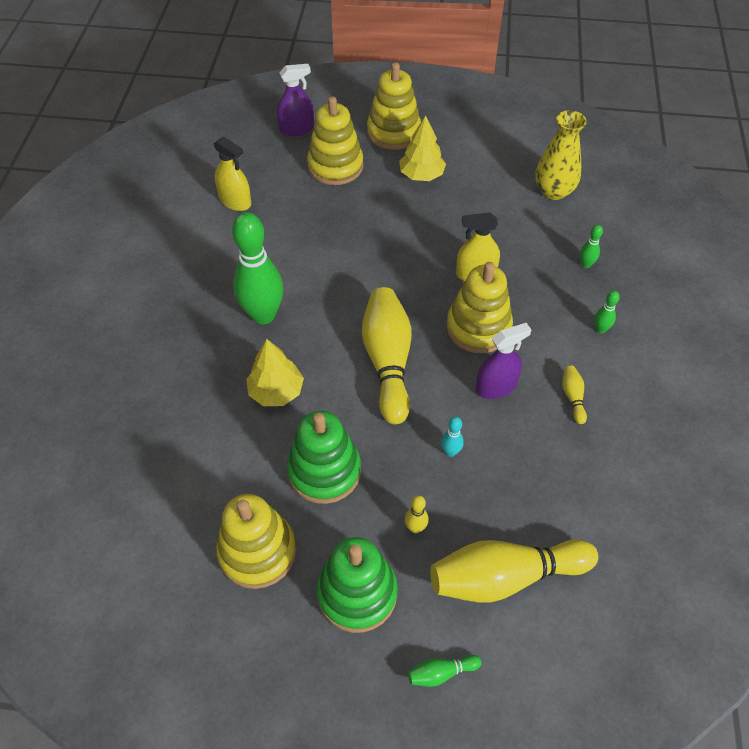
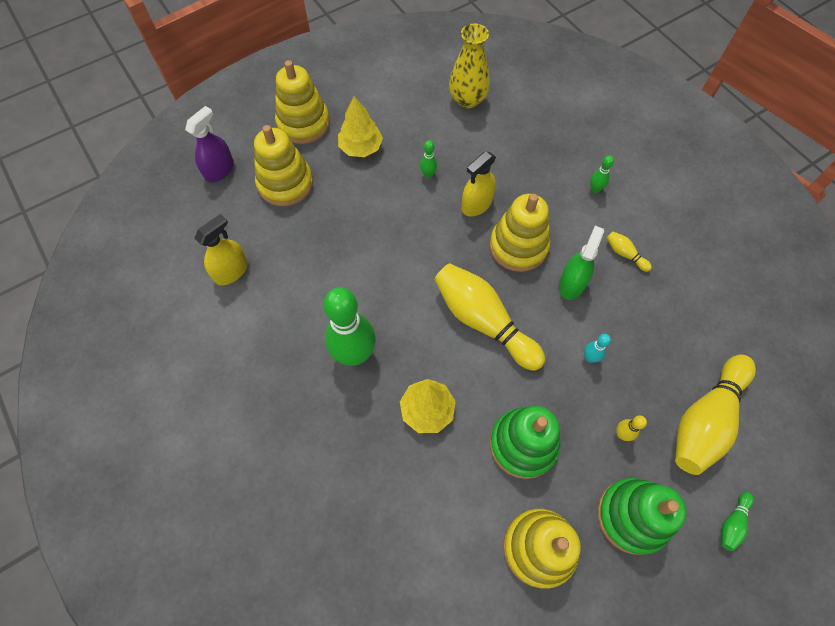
camera: 40 degrees left, 10 degrees up
yellow spray bottle [214,136,251,211] -> yellow spray bottle turned 45 degrees counterclockwise [194,214,248,285]
purple spray bottle [476,323,531,399] -> green spray bottle [559,226,604,300]
green bowling pin [580,225,603,268] -> green bowling pin moved to [420,140,437,178]

